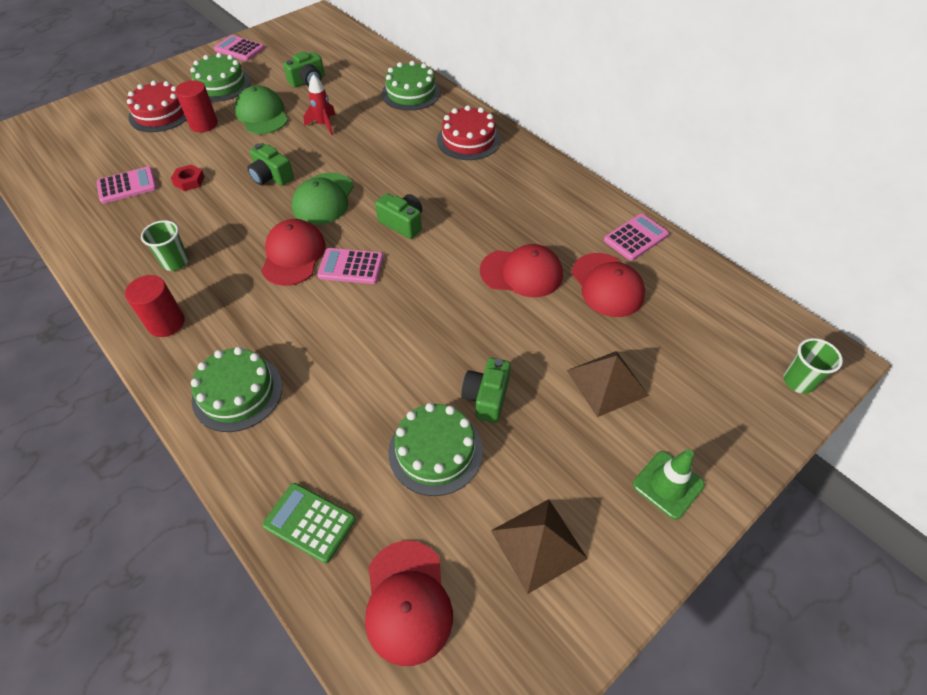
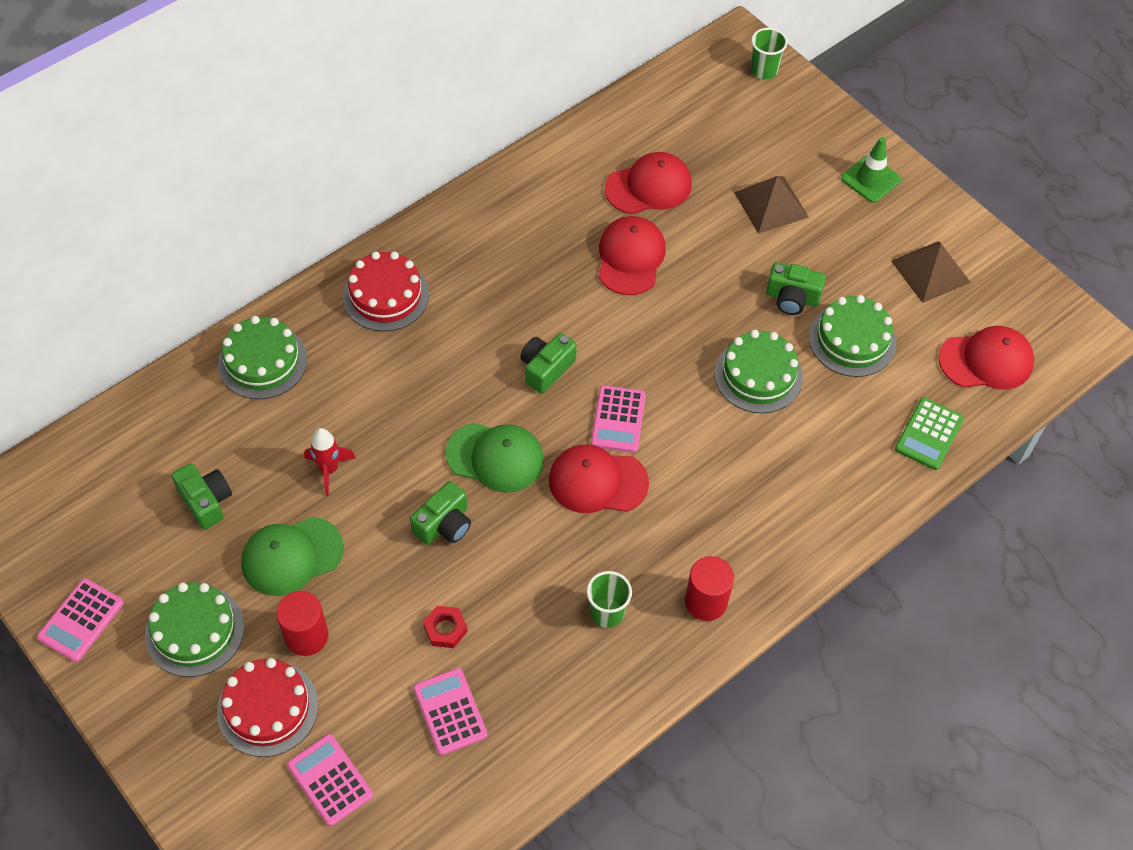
camera: 90 degrees left, 5 degrees up
green cake [191,347,282,432] -> green cake moved to [715,330,803,413]
pink calculator [604,214,669,261] -> pink calculator moved to [287,734,373,826]

